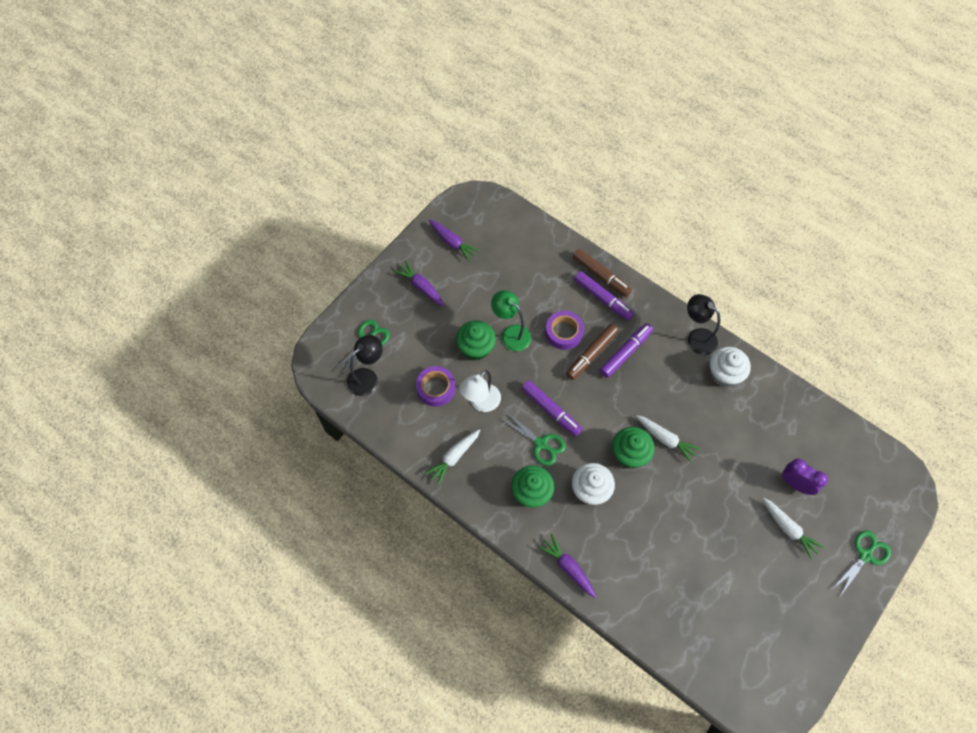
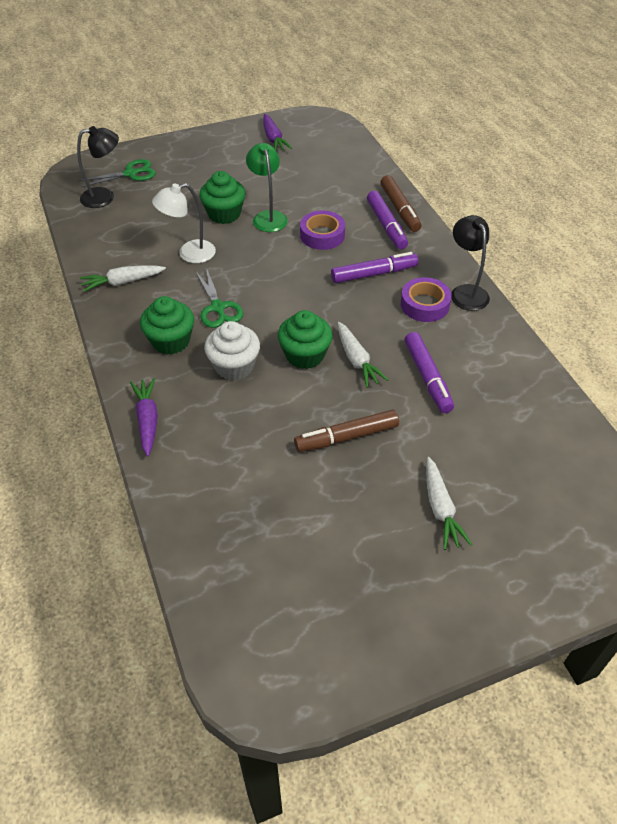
camera: 30 degrees right, 15 degrees down
purple carrot [394,261,445,306] -> none
purple tape [416,366,455,407] -> purple tape moved to [401,277,452,322]
purple marker [521,380,582,437] -> purple marker moved to [405,332,454,413]
brown marker [566,324,618,380] -> brown marker moved to [294,409,399,452]
white cupcake [710,347,751,387] -> none
purple clock [782,459,828,495] -> none
green scissors [831,530,891,596] -> none

